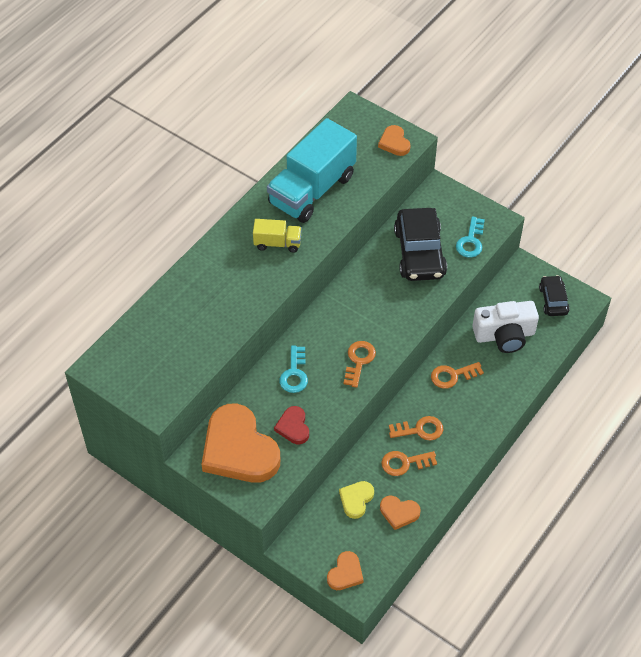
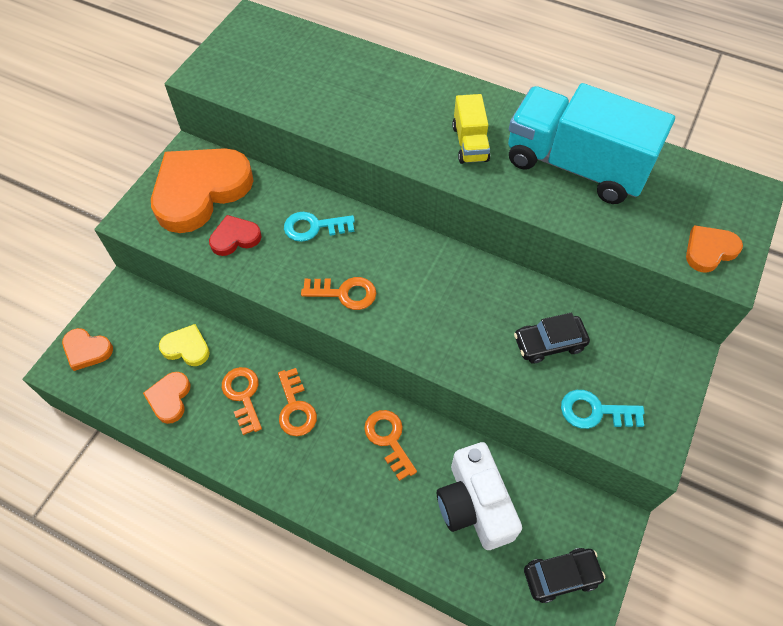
camera: 80 degrees right, 5 degrees up
black car [394,208,447,281] -> black car [514,313,590,364], size x0.55

